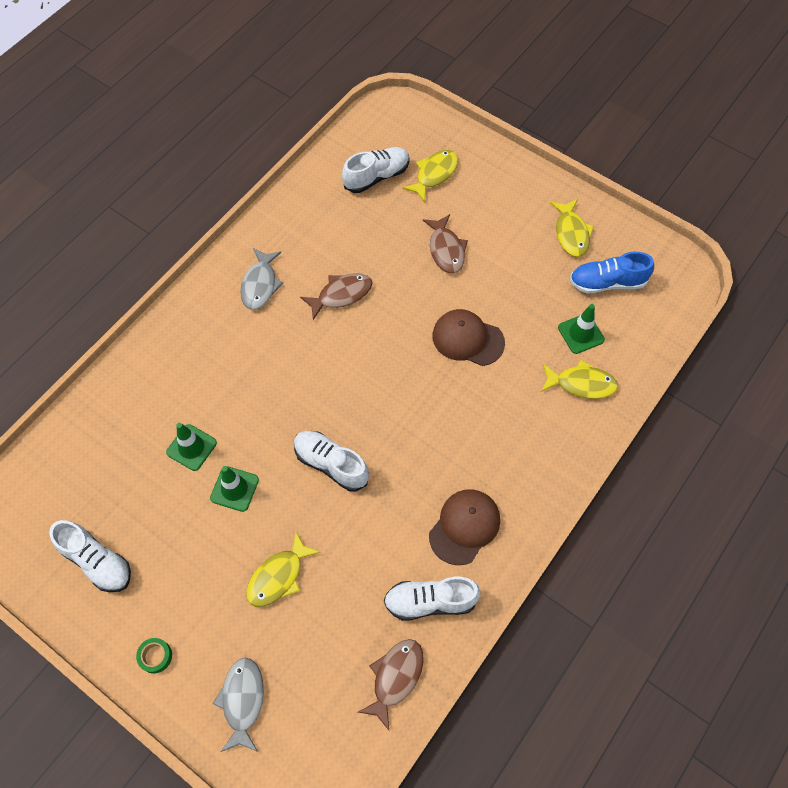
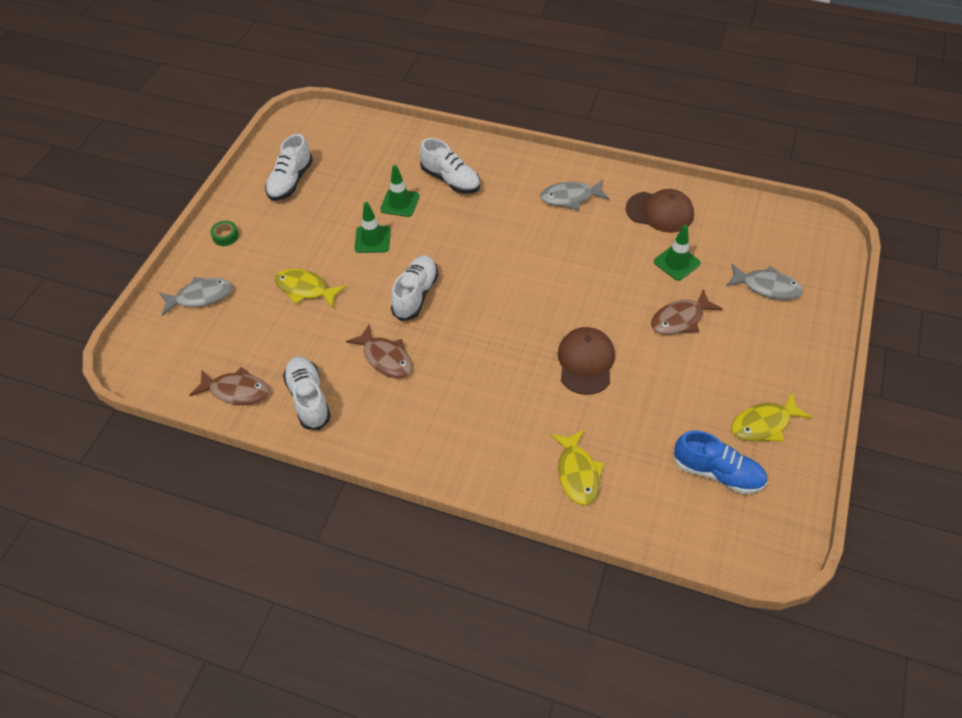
camera: 75 degrees right, 10 degrees down
brown fish [300,273,372,320] -> brown fish moved to [346,324,412,378]
white shoe [342,147,410,193] -> white shoe moved to [420,138,480,193]
yellow fish [402,150,458,202] -> grey fish [726,264,803,300]
brown cap [429,489,500,565] -> brown cap moved to [626,189,694,233]
green traffic cone [558,304,605,354] -> green traffic cone moved to [654,225,701,281]
blue shoe [570,252,654,293] -> blue shoe turned 135 degrees clockwise [673,430,767,494]

